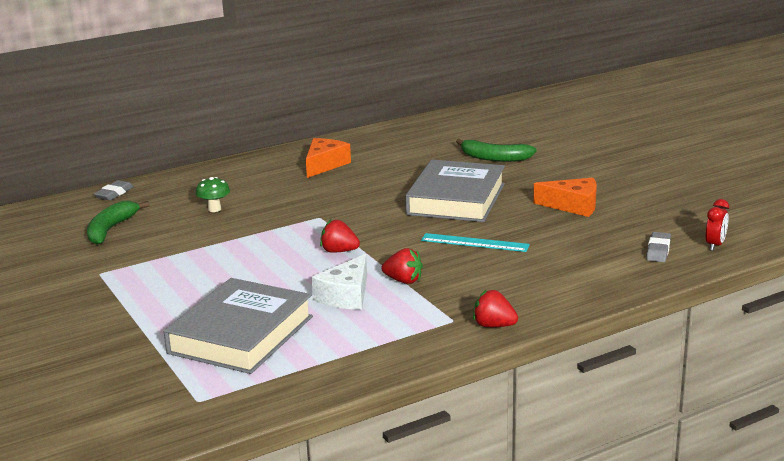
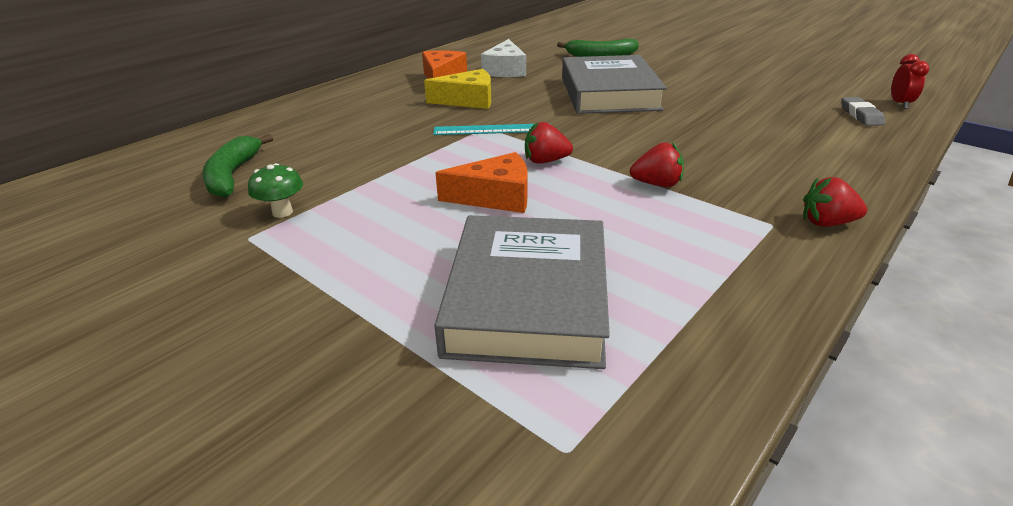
camera: 20 degrees left, 10 degrees up
grey eraser [94,180,134,200] -> none
green mushroom [196,177,230,212] -> green mushroom moved to [248,163,303,218]
white cheese [311,254,367,310] -> white cheese moved to [481,39,526,77]
turquoise ruler [421,233,530,252] -> turquoise ruler moved to [433,123,551,135]
orange cheese [533,178,597,217] -> orange cheese moved to [435,152,528,213]
none -> yellow cheese [424,69,491,109]

